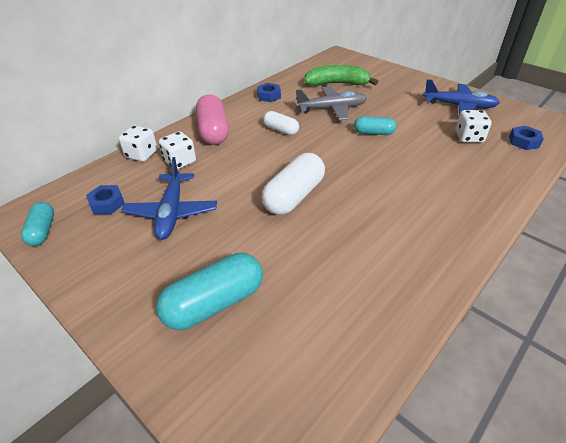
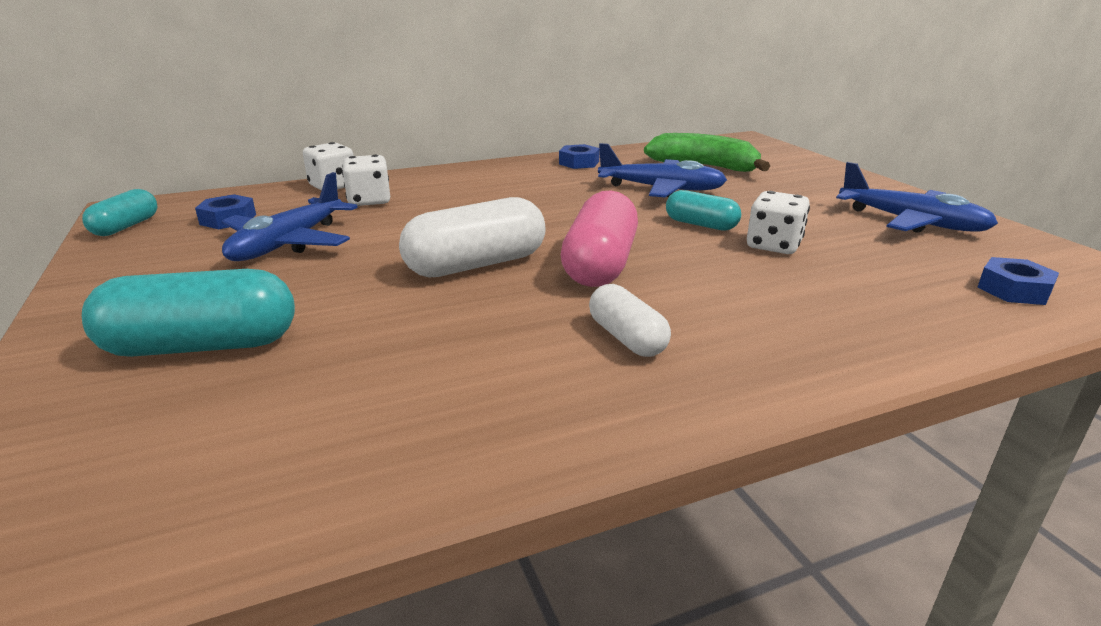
camera: 25 degrees right, 15 degrees down
pink capsule [196,95,229,145] -> pink capsule moved to [561,190,638,287]
white capsule [263,111,299,135] -> white capsule moved to [589,284,671,357]
grey plane [296,86,367,120] -> blue plane [598,143,727,197]
white dice [455,110,492,143] -> white dice moved to [747,191,810,254]

